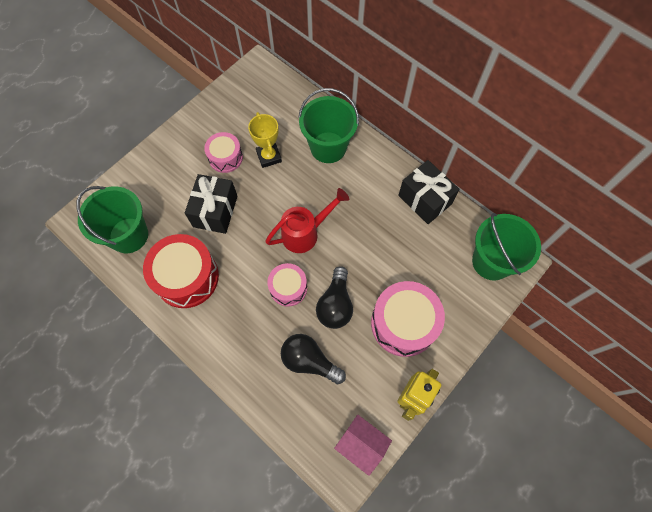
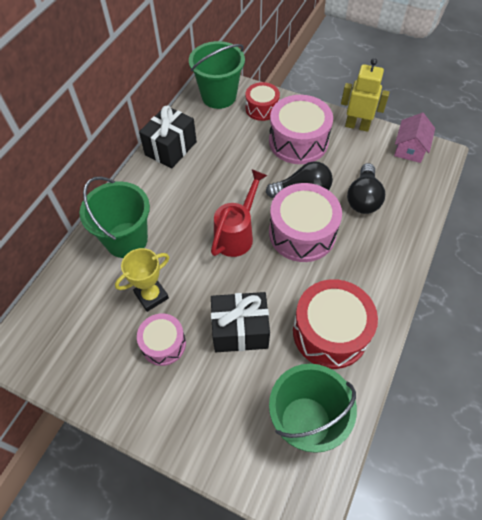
camera: 105 degrees left, 10 degrees down
red watering can [265,188,349,253] -> red watering can turned 75 degrees clockwise [211,169,267,257]
pink drum [267,263,307,307] -> pink drum [269,183,342,262], size x1.70
none -> red drum [246,82,280,121]

